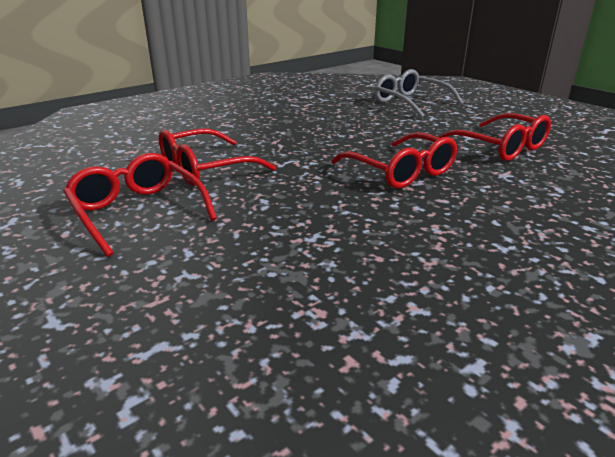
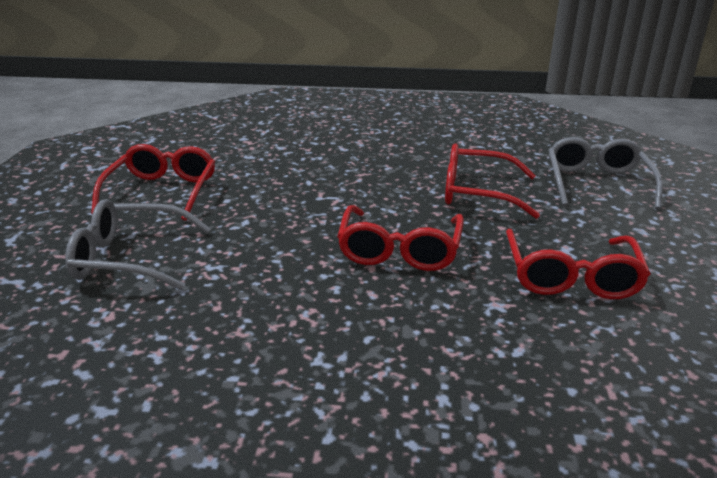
camera: 45 degrees right, 0 degrees up
red glasses [159,128,276,186] -> red glasses moved to [445,143,540,219]
none -> grey glasses [65,199,211,290]

